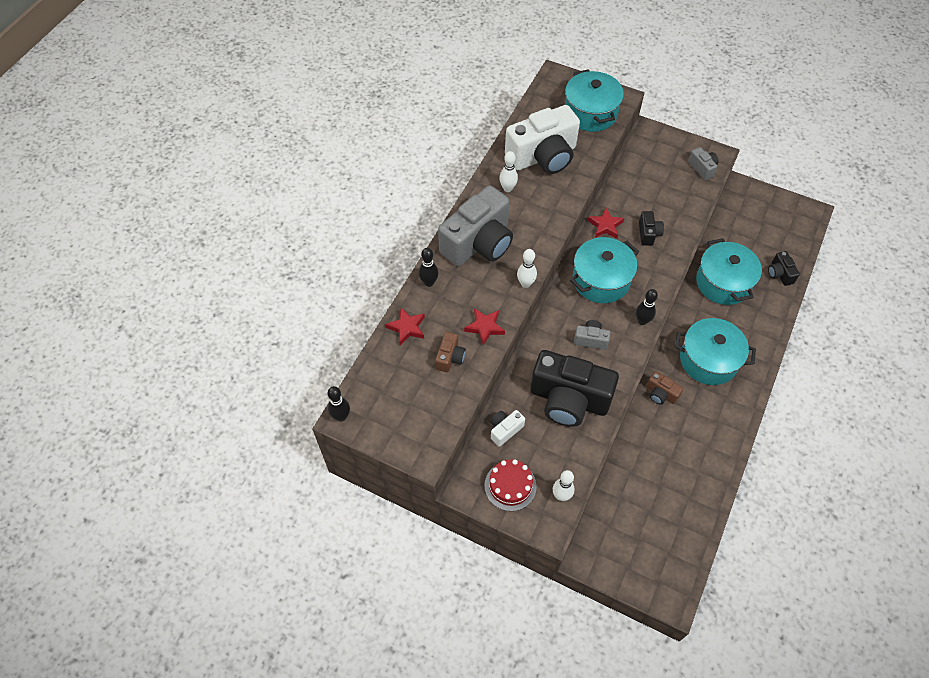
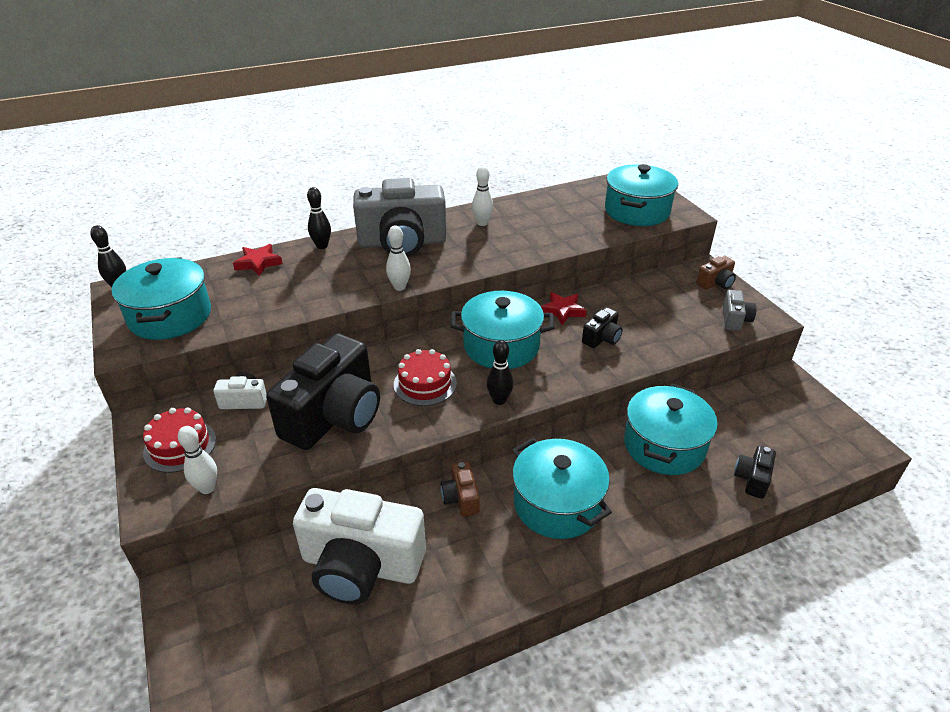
camera: 40 degrees right, 20 degrees down
brown camera [435,332,466,372] -> brown camera moved to [696,256,736,289]
red star [464,308,505,346] -> none
white camera [505,105,580,174] -> white camera moved to [293,488,426,604]
black camera [530,350,619,427] -> black camera turned 120 degrees counterclockwise [266,333,380,450]
grey camera [574,320,610,350] -> red cake [394,349,457,406]
none -> turquoise pot [112,257,211,340]

